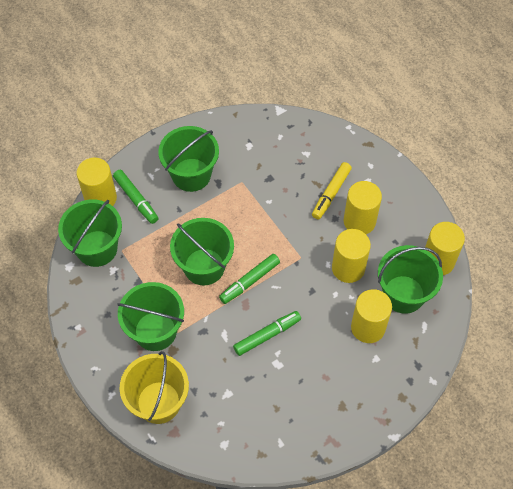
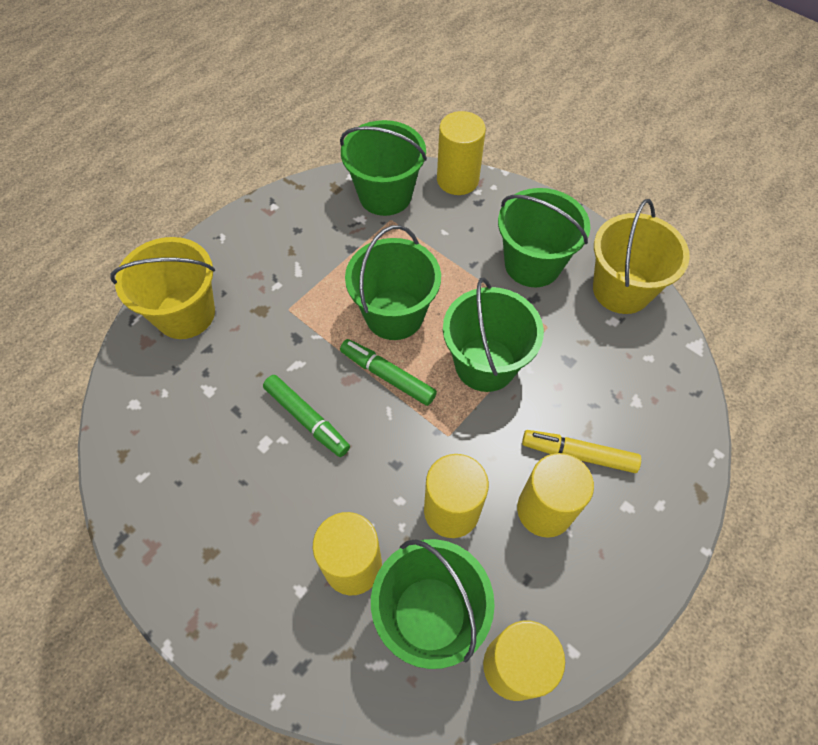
camera: 75 degrees right, 0 degrees up
green marker [113,170,158,224] -> none
green bucket [117,282,184,351] -> green bucket moved to [443,277,544,392]
none -> yellow bucket [593,199,690,314]

